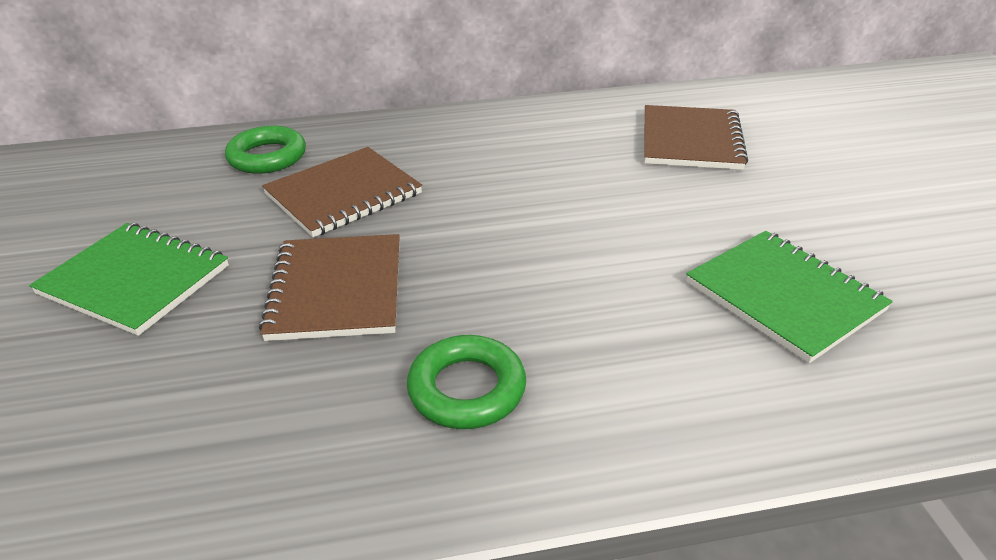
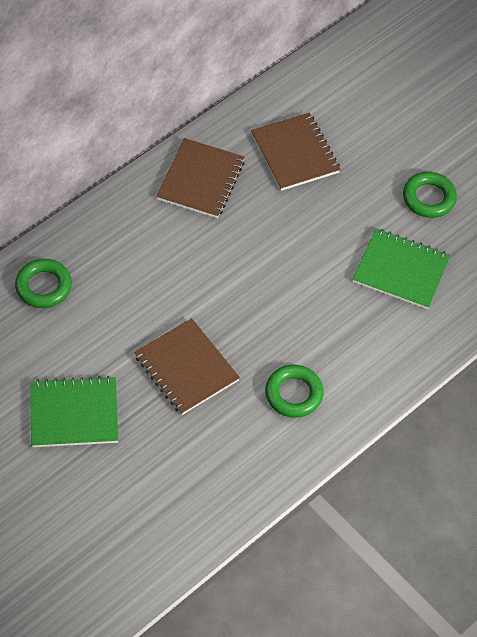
camera: 35 degrees left, 20 degrees up
brown notebook [262,147,422,237] -> brown notebook moved to [156,138,245,218]
none -> green ring [403,172,457,218]

